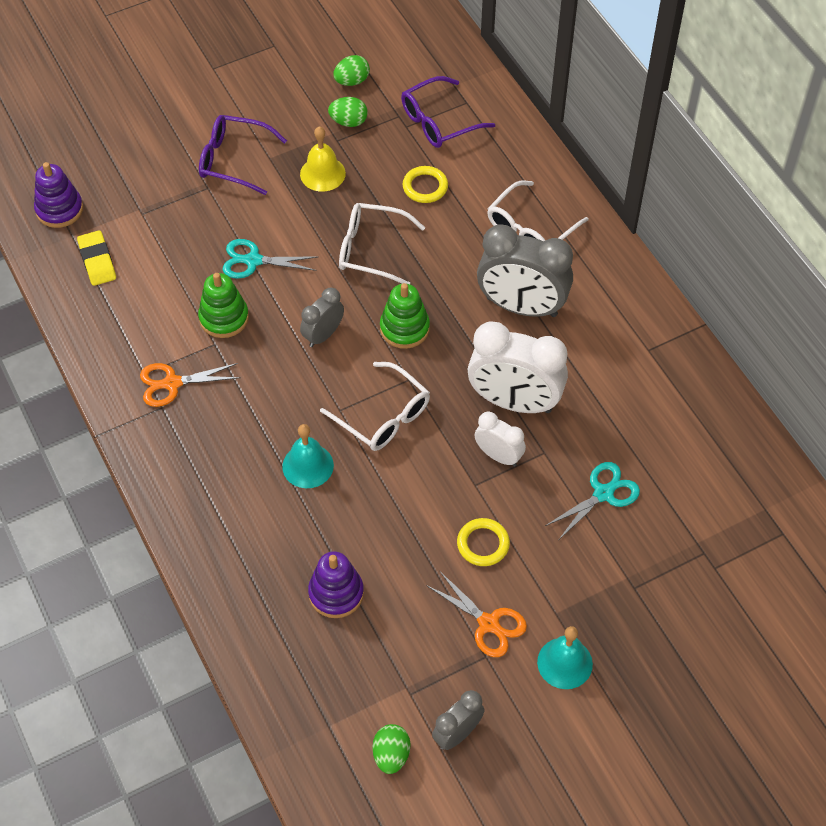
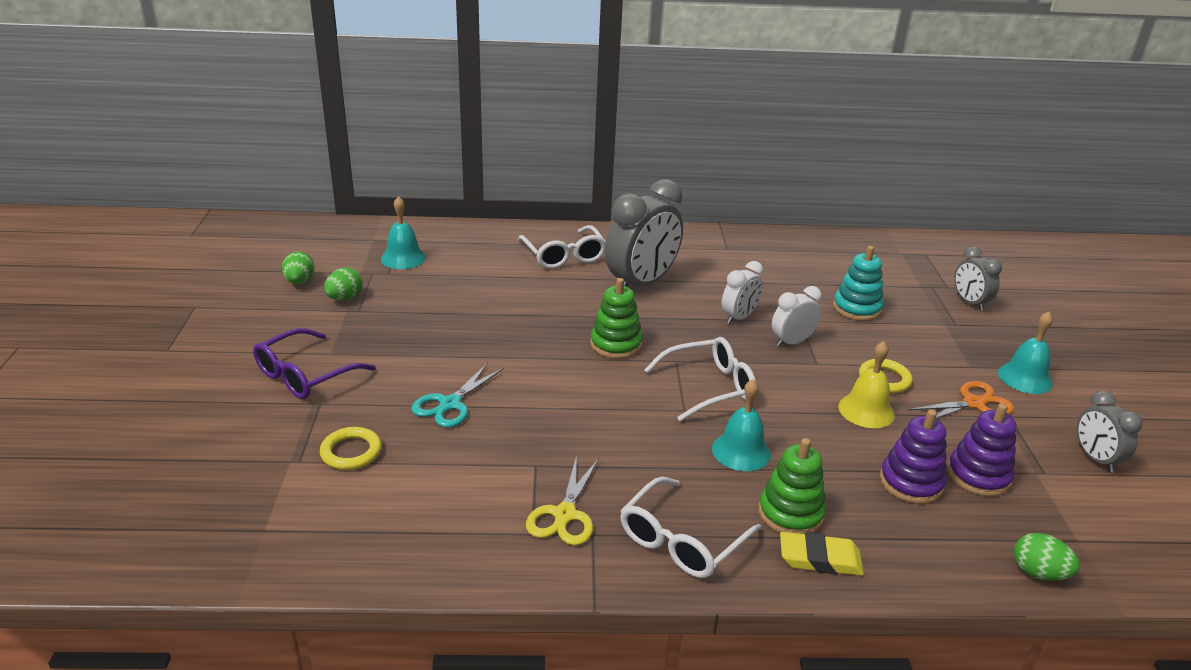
camera: 65 degrees left, 25 degrees down
purple stacking toy [34,162,83,228] -> purple stacking toy moved to [947,403,1017,497]
yellow eraser [77,230,116,286] -> yellow eraser moved to [780,532,864,576]
orange scissors [140,363,241,407] -> yellow scissors [526,456,599,545]
green stacking toy [198,273,249,338] -> green stacking toy moved to [758,438,826,534]
yellow bell [300,127,346,192] -> yellow bell moved to [838,341,895,428]
grey clock [300,288,344,347] -> grey clock moved to [954,246,1002,311]
white glasses [339,203,425,284] -> white glasses moved to [620,477,761,578]
green egg [373,724,410,774] -> green egg moved to [1014,533,1080,581]
purple glasses [401,76,495,148] -> turquoise bell [381,196,426,269]
yellow ring [403,166,448,203] -> yellow ring moved to [320,427,382,470]
white clock [468,321,568,413] -> white clock [722,261,763,324], size x0.53
turquoise scissors [545,462,640,539] -> turquoise stacking toy [833,246,884,321]

